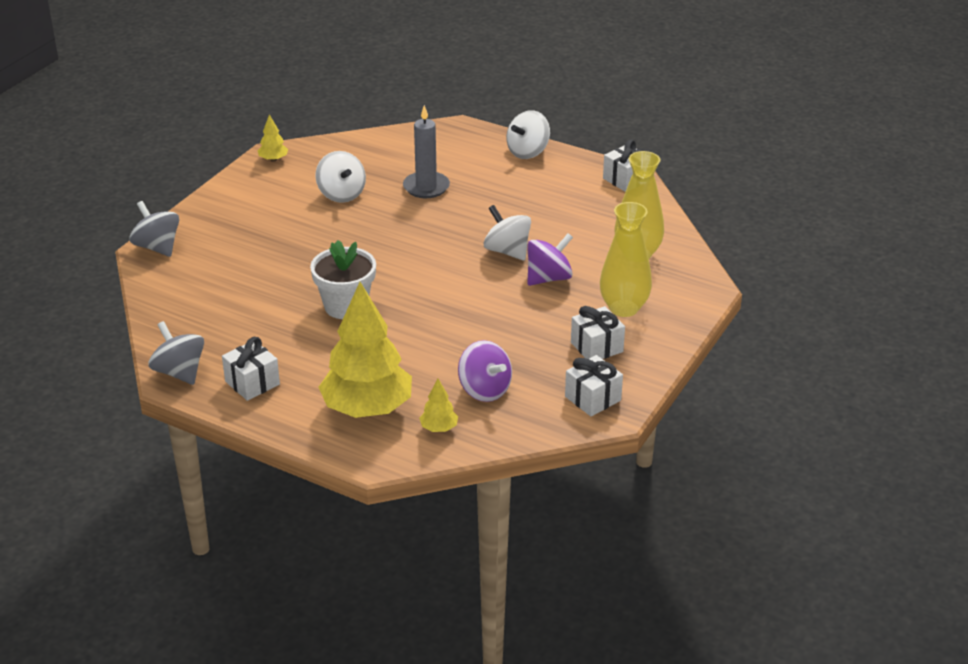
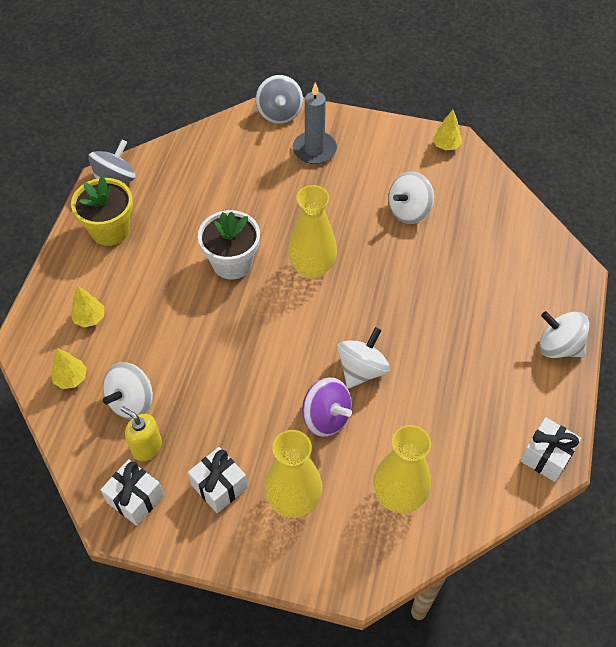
camera: 75 degrees right, 20 degrees up
grey spinning top [130,201,179,257] -> grey spinning top turned 135 degrees clockwise [256,75,303,124]
white gift [222,337,280,401] -> yellow flower pot [71,176,133,246]
yellow tree [319,282,412,418] -> yellow tree [70,286,104,327], size x0.41
grey candle [403,105,450,198] -> grey candle moved to [293,82,337,164]
purple spinning top [458,340,512,402] -> white spinning top [103,362,153,420]
none -> yellow soap dispenser [121,406,162,461]
none -> yellow vase [288,185,337,279]

